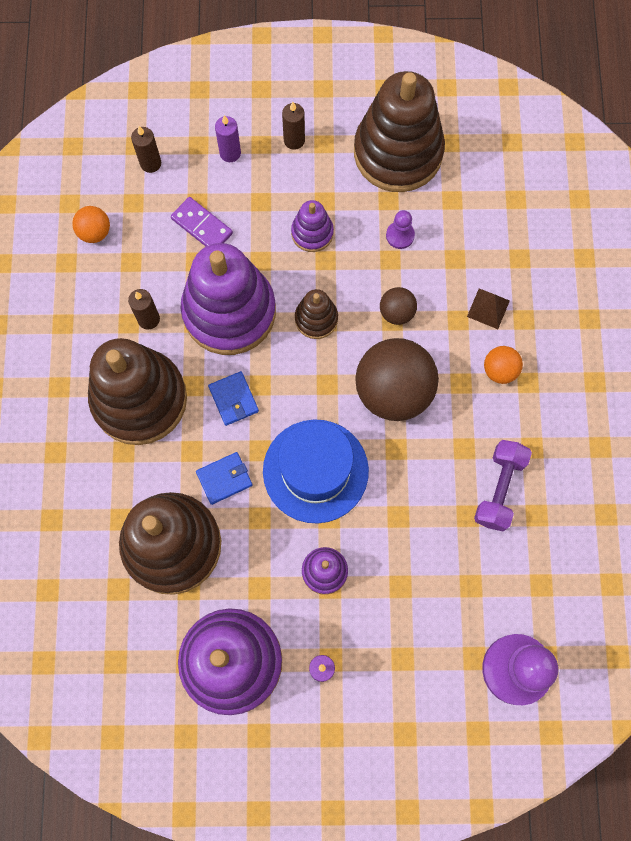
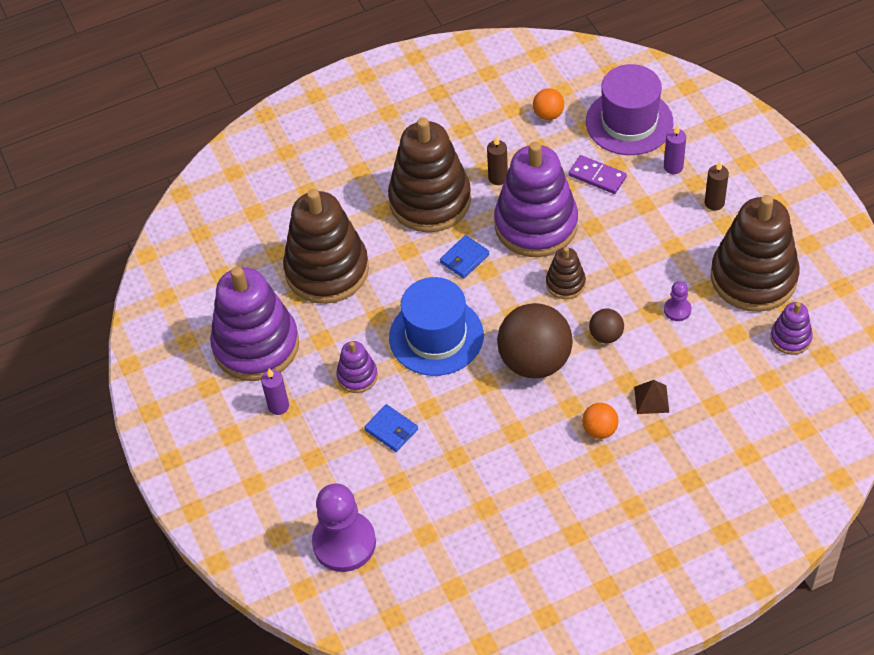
camera: 70 degrees right, 20 degrees down
brown candle [131,126,161,173] -> purple hat [586,64,673,155]
purple domino [171,197,233,247] -> purple domino turned 75 degrees counterclockwise [569,155,627,194]
blue wallet [196,452,252,505] -> blue wallet moved to [364,404,418,452]
purple stacking toy [291,200,334,252] -> purple stacking toy moved to [770,302,813,355]
purple dumbbell [474,440,532,532] -> none

